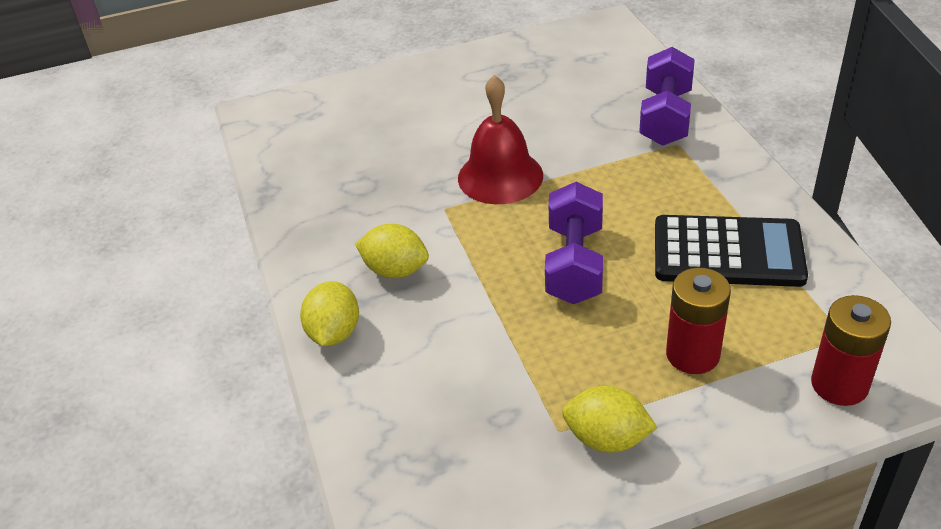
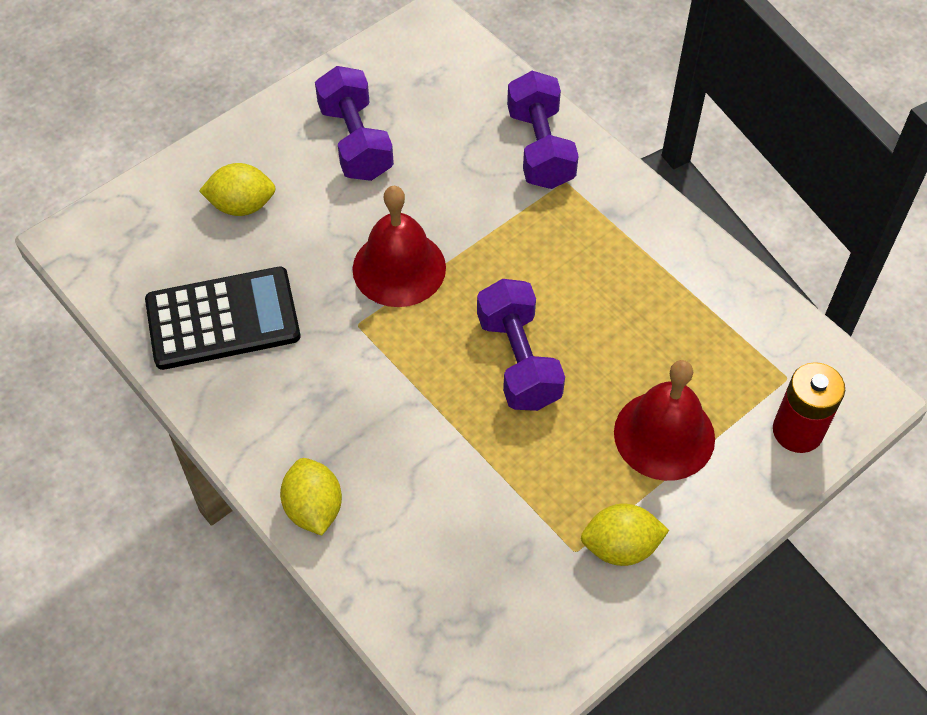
camera: 25 degrees left, 15 degrees up
yellow lemon [355,224,429,278] -> yellow lemon moved to [199,163,276,216]
black calculator [655,215,808,287] -> black calculator moved to [145,267,301,370]
red battery [666,268,731,374] -> red bell [614,360,715,481]
none -> purple dumbbell [315,66,394,181]

